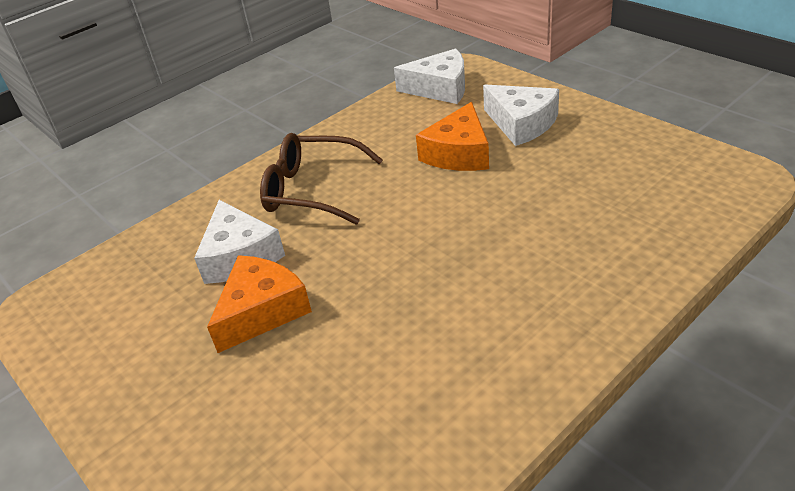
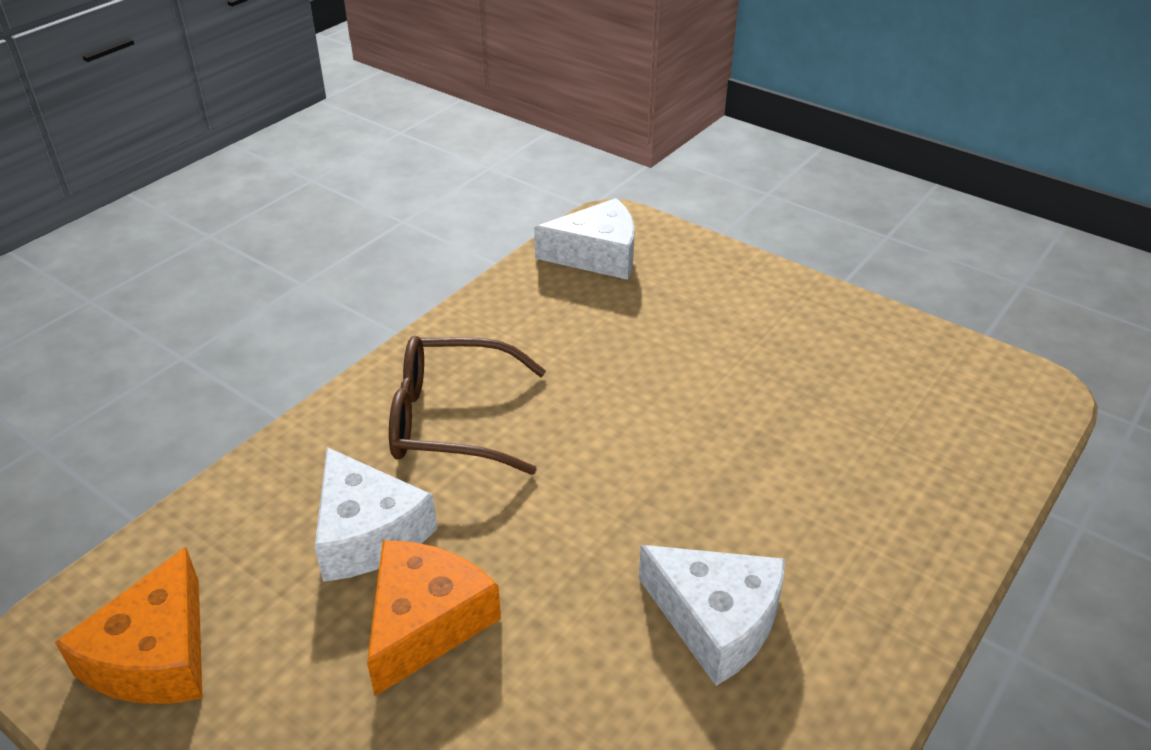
camera: 15 degrees left, 0 degrees up
orange cheese [416,102,489,171] -> orange cheese moved to [55,547,202,704]
white cheese [483,85,559,146] -> white cheese moved to [639,545,785,686]

